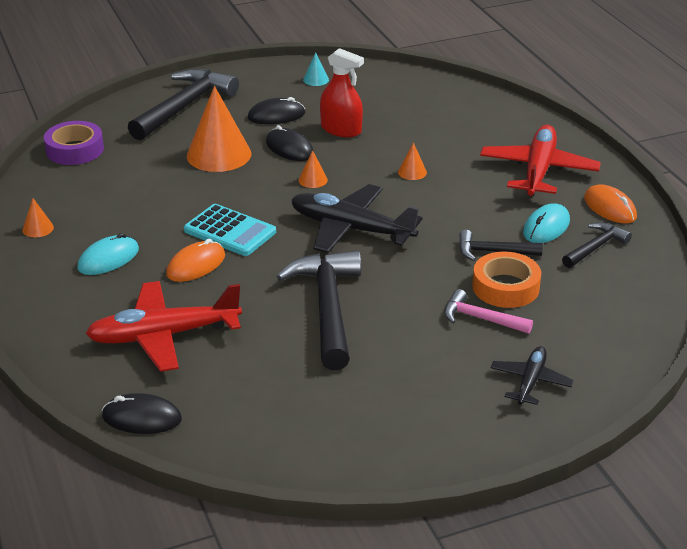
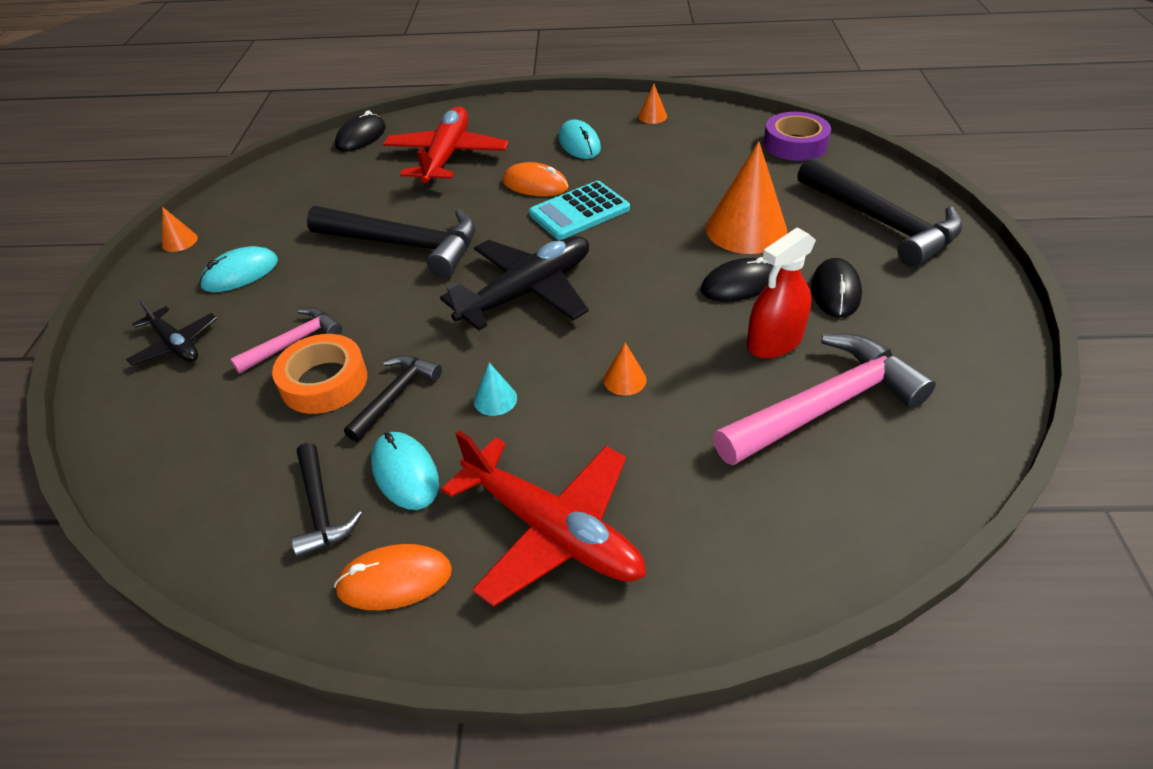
camera: 115 degrees right, 10 degrees up
orange mouse [166,239,225,282] -> orange mouse turned 45 degrees counterclockwise [503,162,569,196]
orange cone [298,150,328,188] -> orange cone moved to [162,207,198,252]
turquoise cone [303,52,329,86] -> turquoise cone moved to [474,363,517,416]
none -> turquoise mouse [199,246,278,292]
none -> pink hammer [713,334,936,465]

